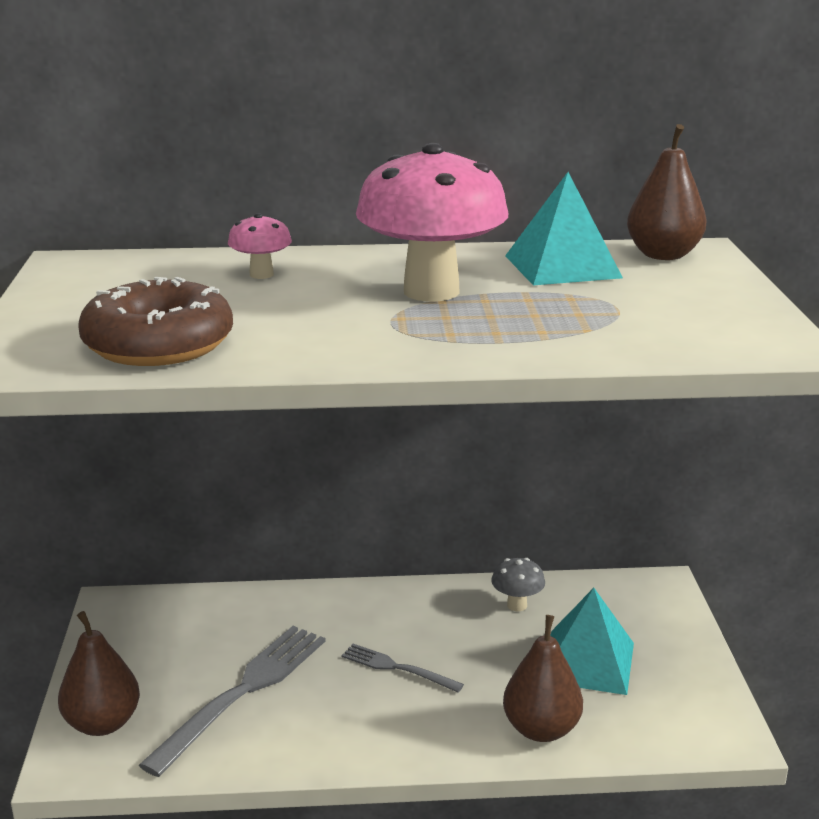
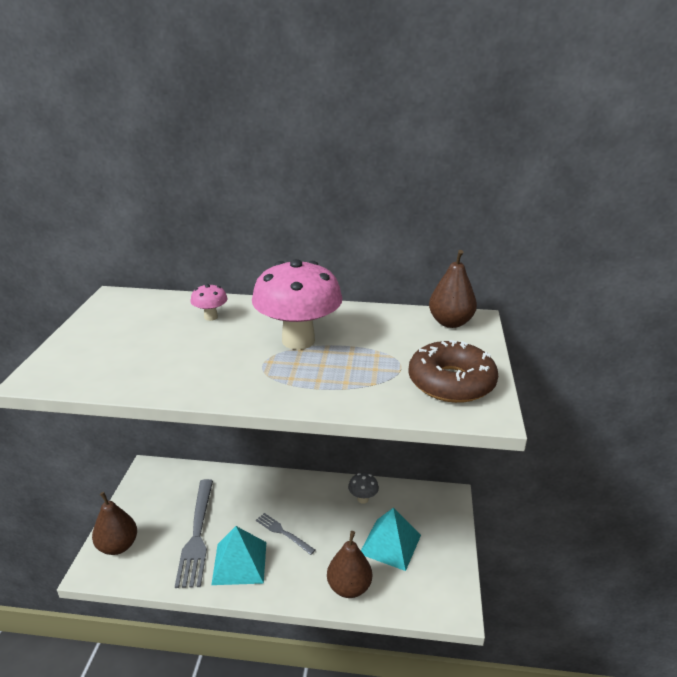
camera: 10 degrees right, 5 degrees up
brown donut [79,277,233,366] -> brown donut moved to [408,340,498,403]
grey fork [139,626,326,777] -> grey fork turned 135 degrees clockwise [175,479,213,588]
turquoise pyramid [505,172,623,285] -> turquoise pyramid moved to [211,526,266,585]

